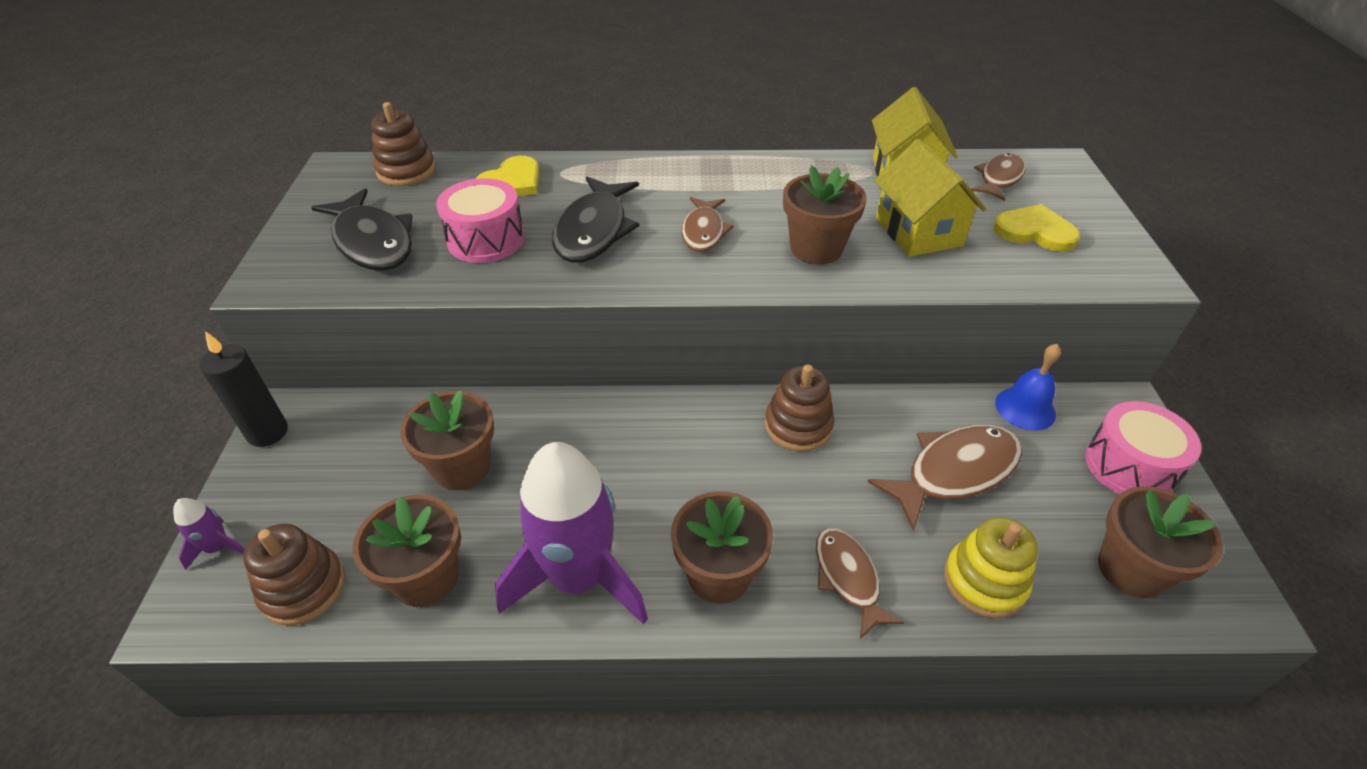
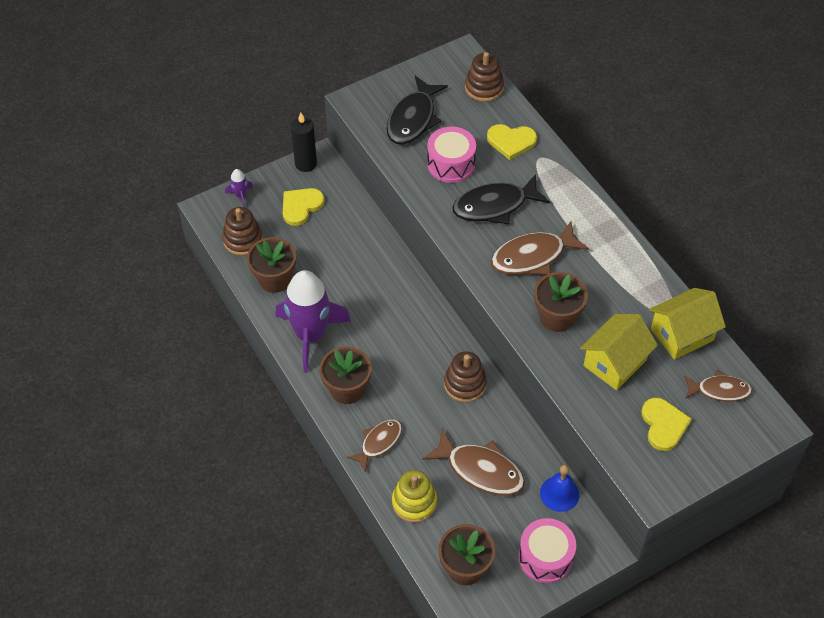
camera: 60 degrees right, 10 degrees up
brown flower pot [400,390,494,490] -> none
brown fish [682,197,734,252] -> brown fish [491,221,589,275], size x1.58
none -> yellow heart [283,188,324,226]

